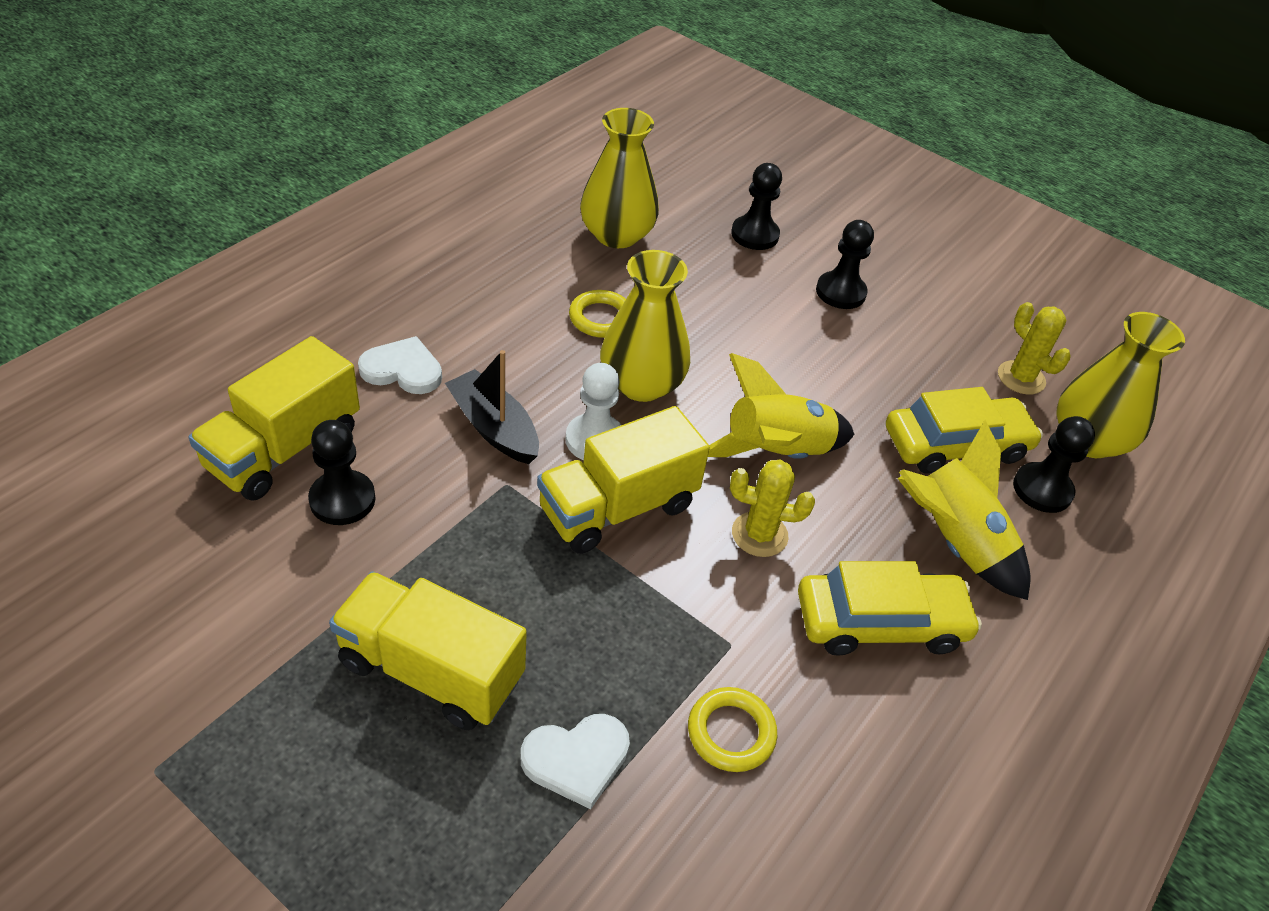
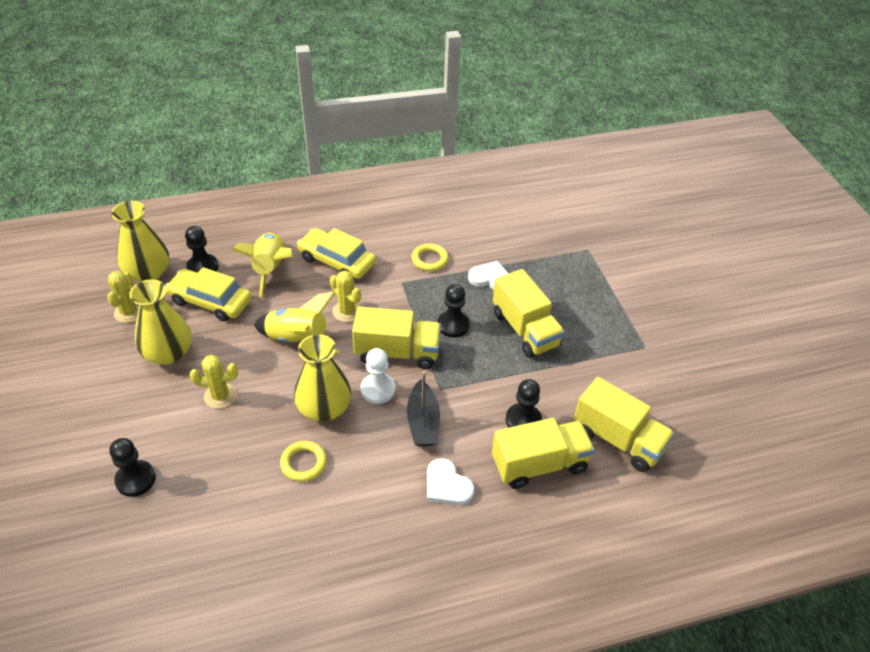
camera: 140 degrees left, 0 degrees up
yellow vase [580,108,659,248] -> yellow vase moved to [129,279,192,365]
black pawn [816,220,874,309] -> black pawn moved to [437,284,470,338]
none -> yellow cactus [190,355,238,409]
none -> yellow truck [573,377,675,472]

